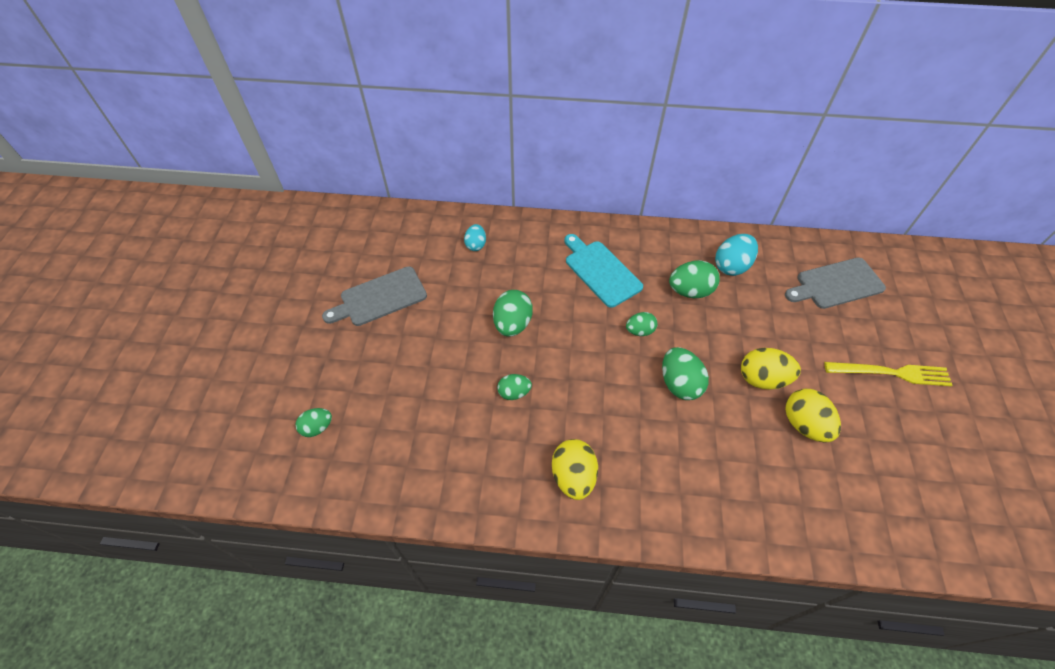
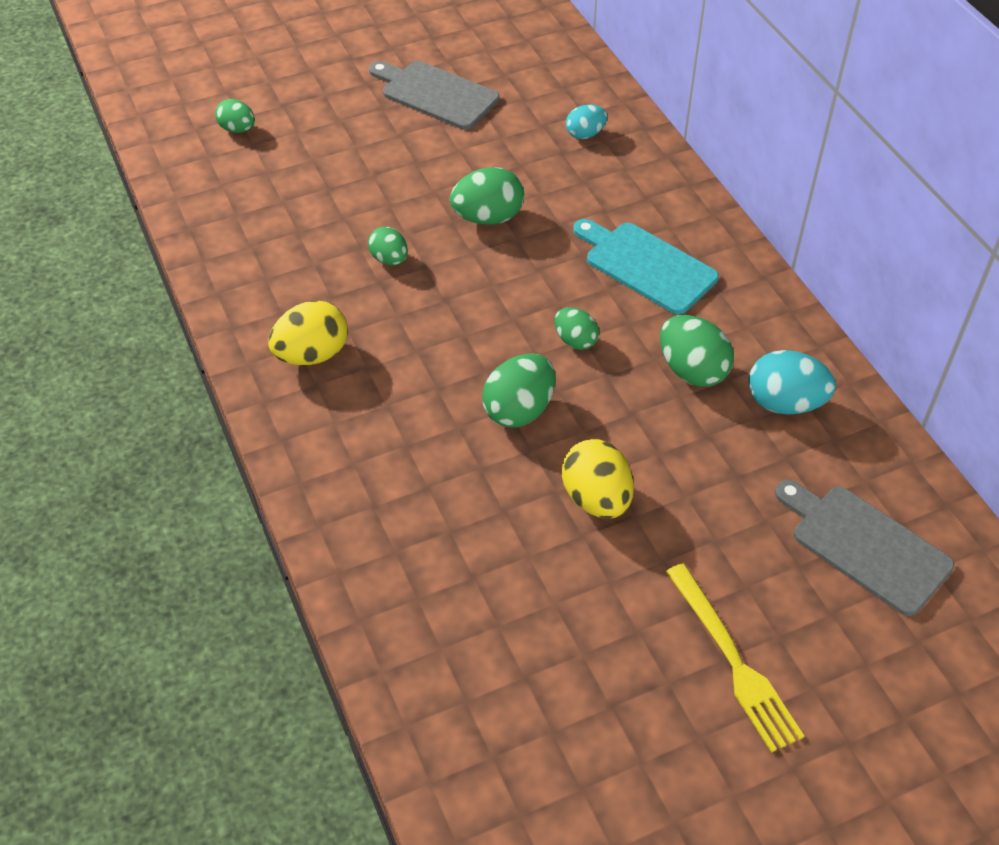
camera: 60 degrees right, 5 degrees down
turquoise cutting board [564,234,643,308] -> turquoise cutting board turned 75 degrees counterclockwise [573,219,719,315]
yellow egg [785,389,841,442] -> none

